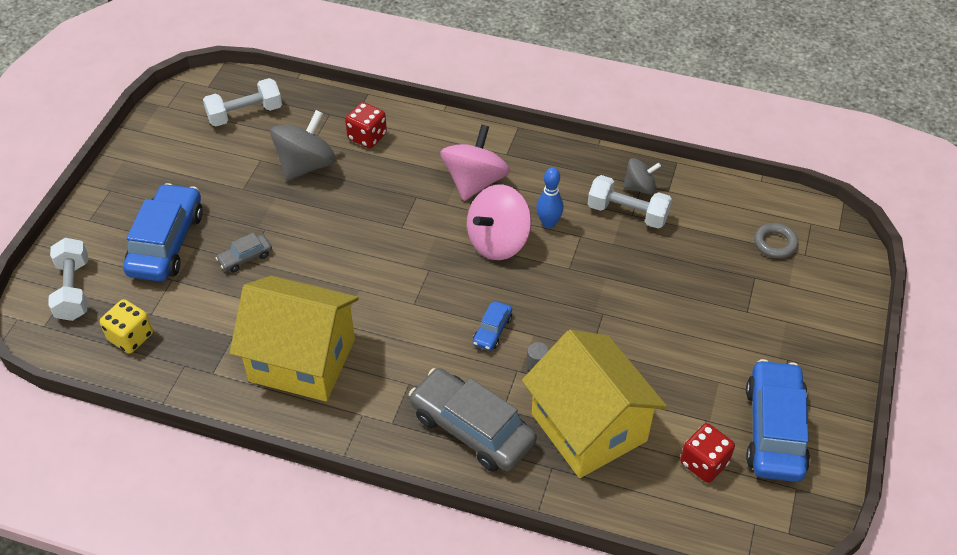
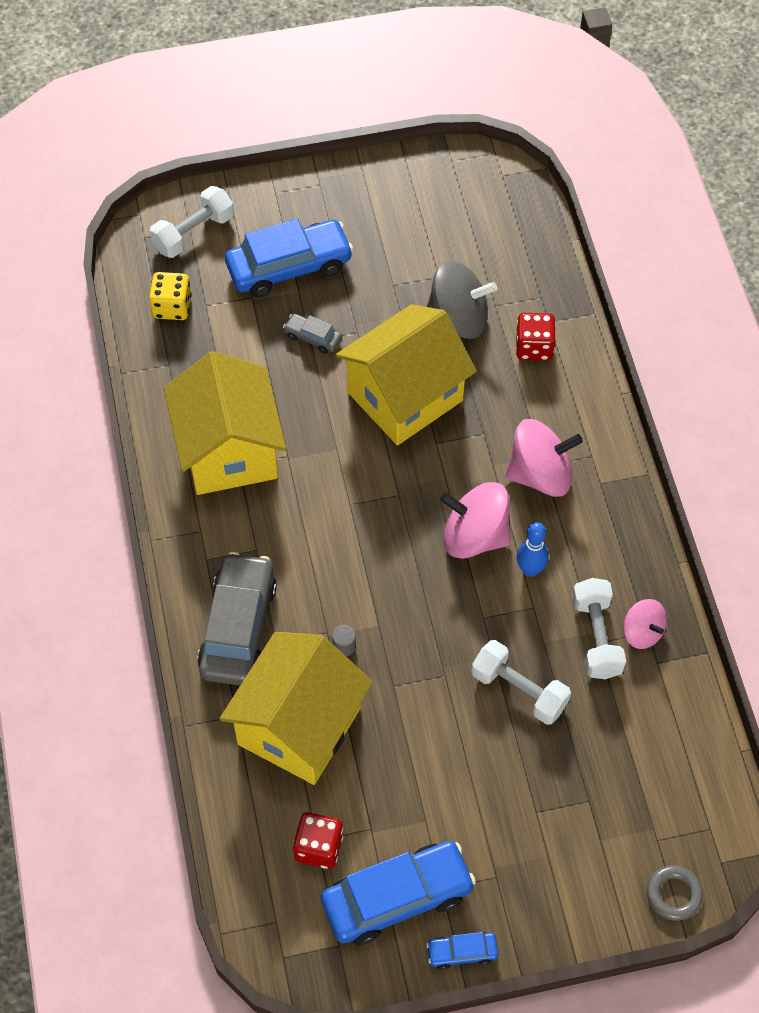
camera: 60 degrees right, 10 degrees up
white dumbbell [203,78,282,127] -> white dumbbell moved to [471,640,571,725]
blue car [473,301,512,351] -> blue car moved to [426,932,498,970]
grey spinning top [623,158,661,194] -> pink spinning top [623,599,667,649]
grey ring [754,223,799,258] -> grey ring moved to [647,865,703,921]
none -> yellow house [336,304,477,445]

